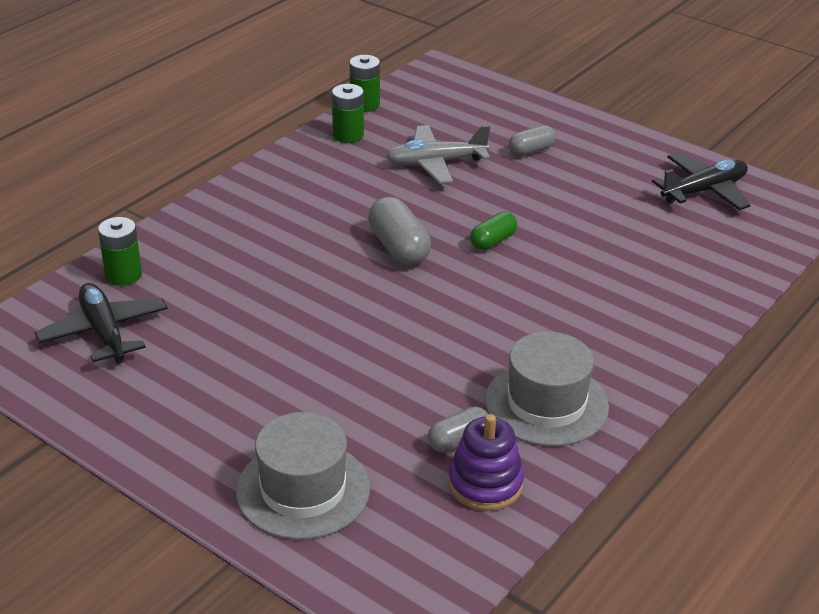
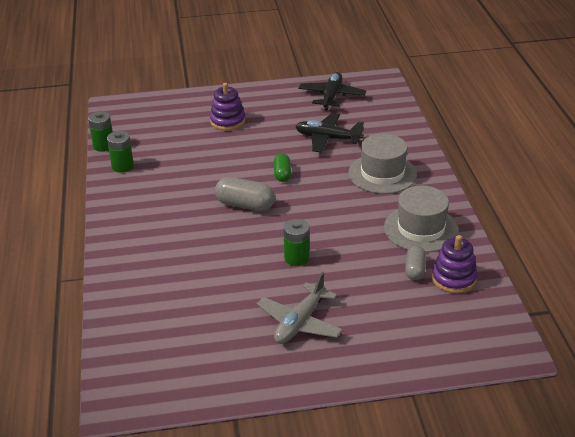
camera: 45 degrees left, 0 degrees up
black plane [35,283,168,364] -> black plane moved to [295,113,364,153]
green battery [98,217,142,286] -> green battery moved to [283,219,310,266]
grey hat [236,412,370,540] -> grey hat moved to [348,134,417,194]
grey plane [386,125,490,184] -> grey plane moved to [257,272,343,344]
grey capsule [509,125,556,156] -> purple stacking toy [210,83,246,131]

